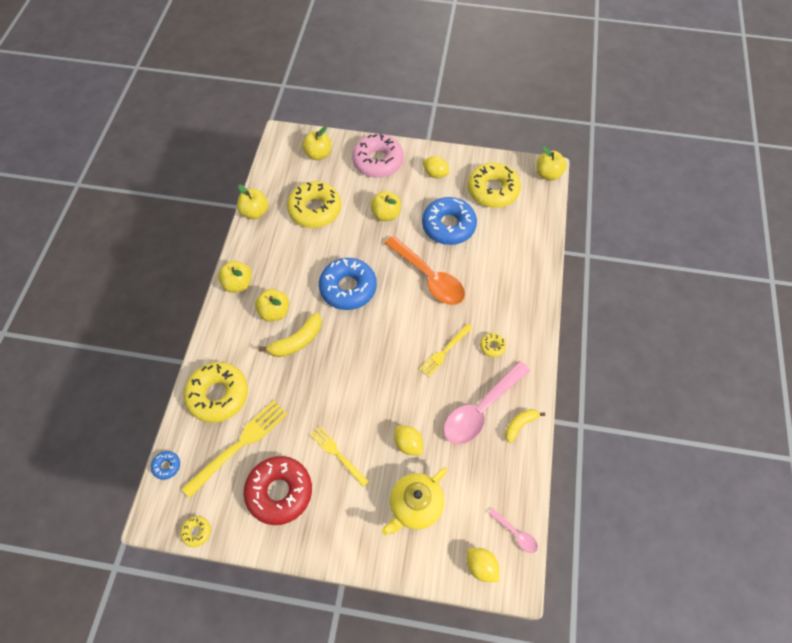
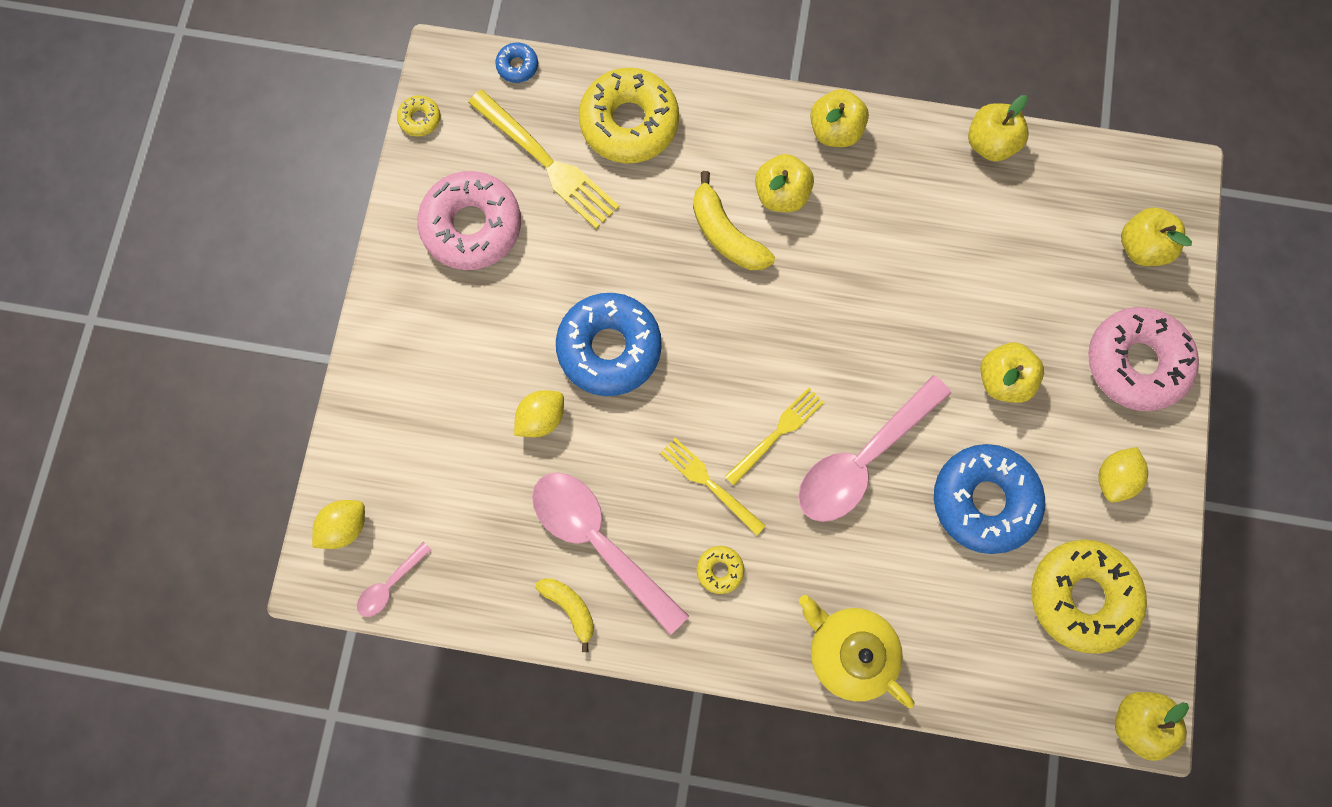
camera: 90 degrees right, 15 degrees up
red donut [244,456,312,525] -> pink donut [417,171,521,270]
yellow donut [287,181,341,228] -> none
yellow fork [310,426,369,487] -> yellow fork moved to [725,388,824,485]
blue donut [319,258,377,310] -> blue donut moved to [556,293,662,396]
yellow teapot [382,467,447,536] -> yellow teapot moved to [799,595,914,708]
orange spoon [385,236,465,305] -> pink spoon [798,375,951,522]

